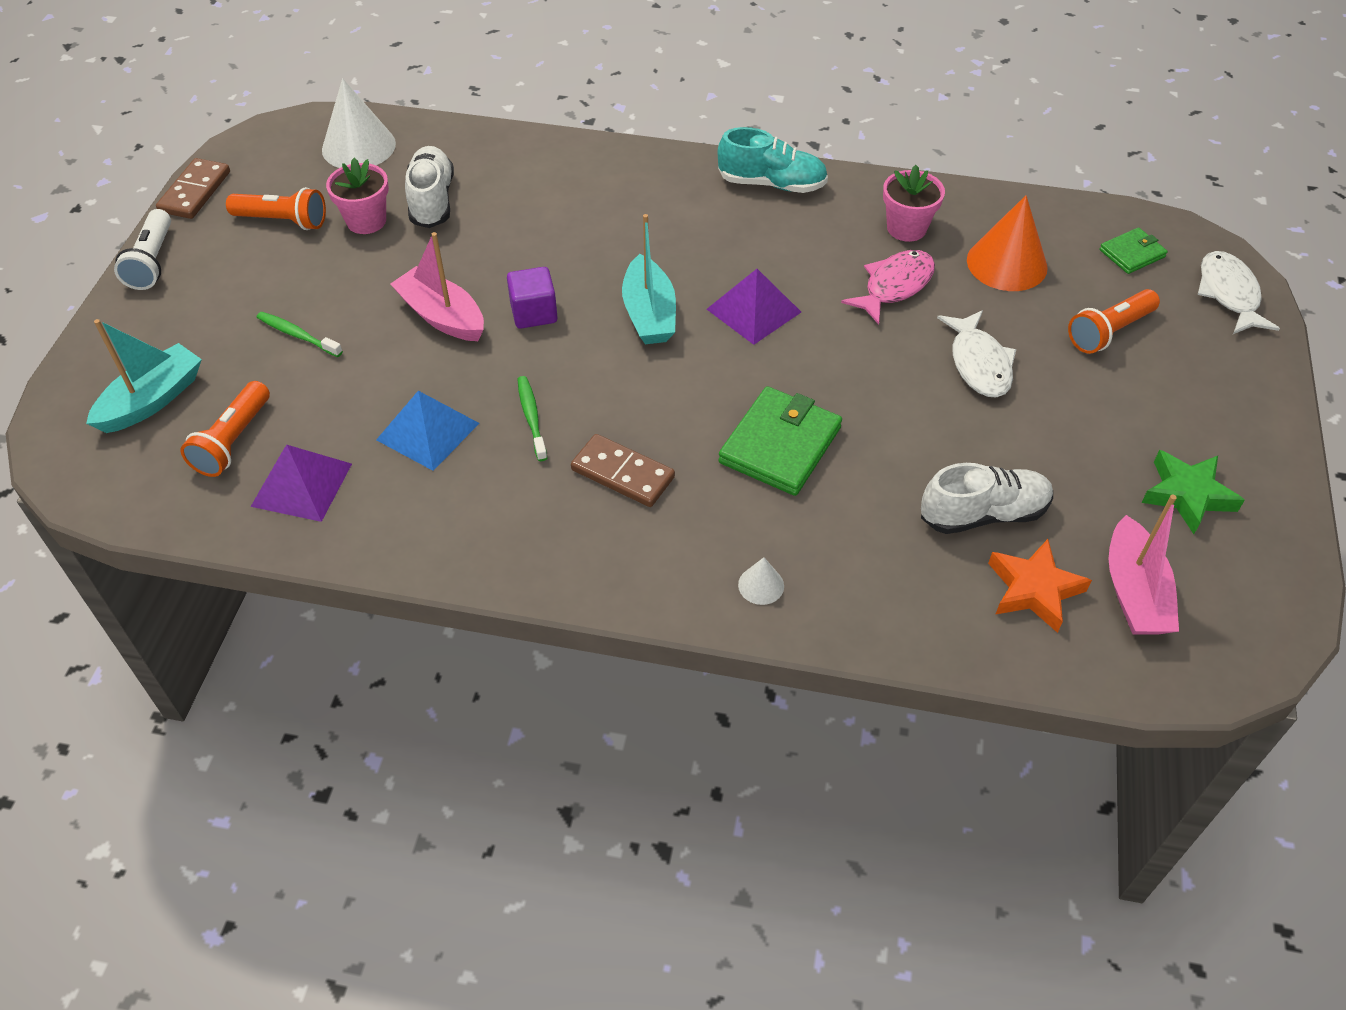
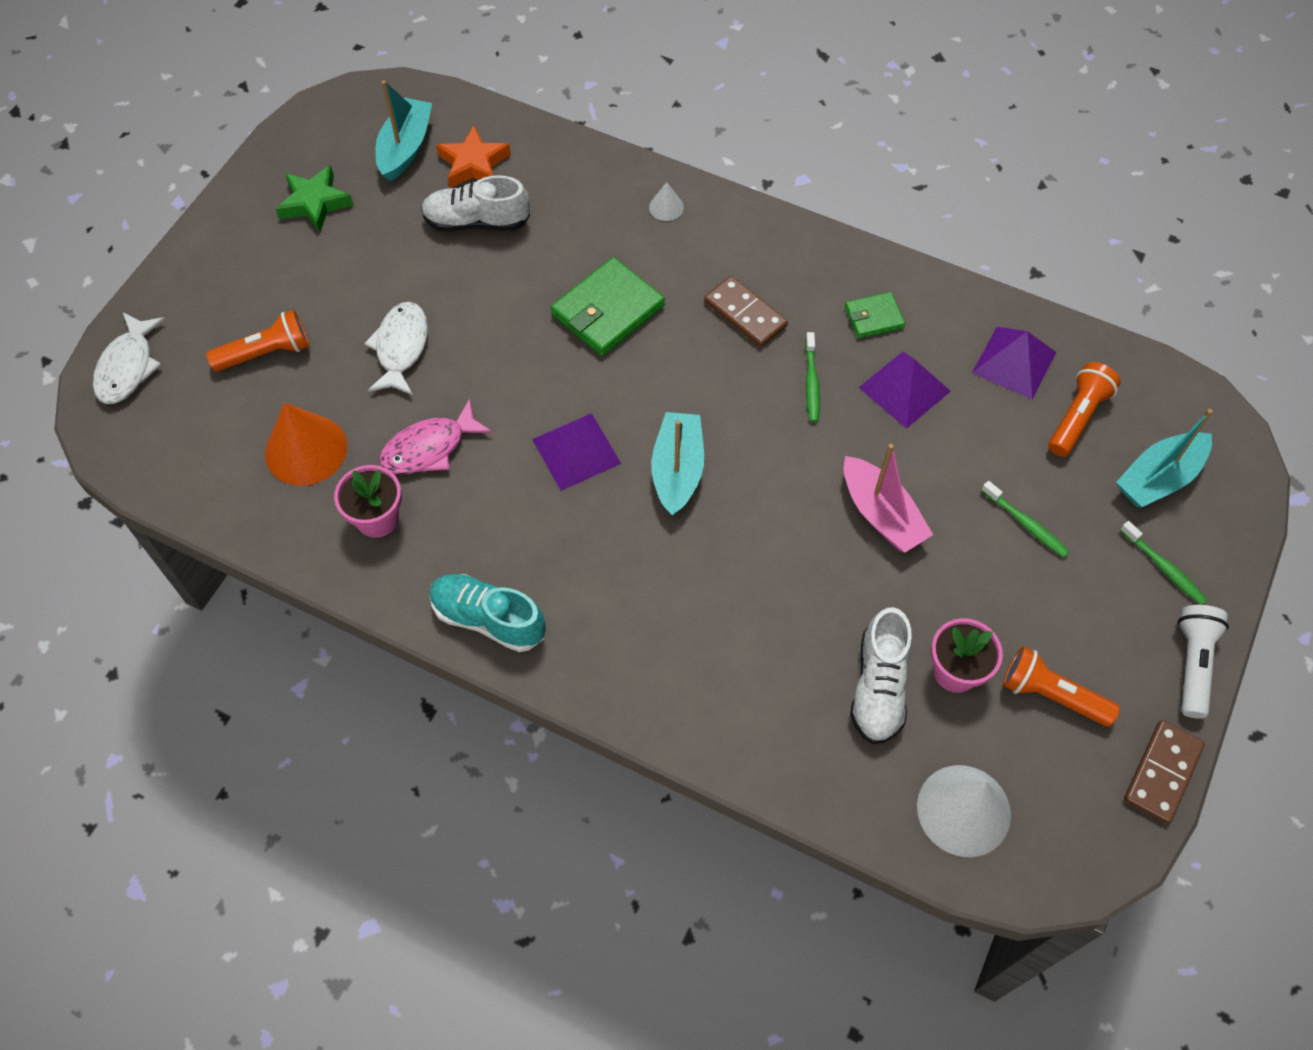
camera: 165 degrees left, 10 degrees up
blue pyramid [376,391,479,471] -> purple pyramid [859,352,951,429]
purple cube [507,267,558,329] -> none
green wallet [1100,227,1168,274] -> green wallet moved to [845,292,905,338]
pink boat [1109,495,1179,635] -> turquoise boat [375,80,432,182]
none -> green toothbrush [1120,521,1207,605]

